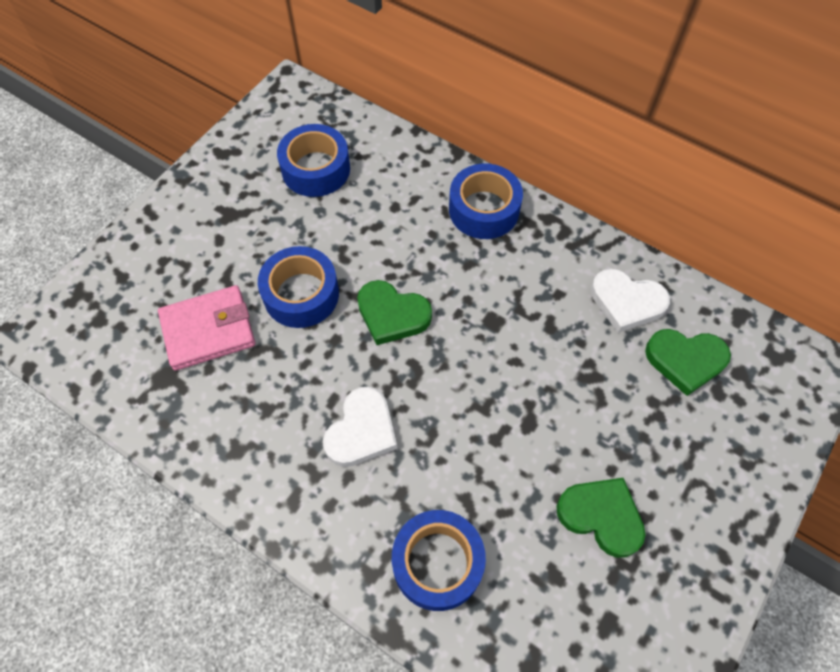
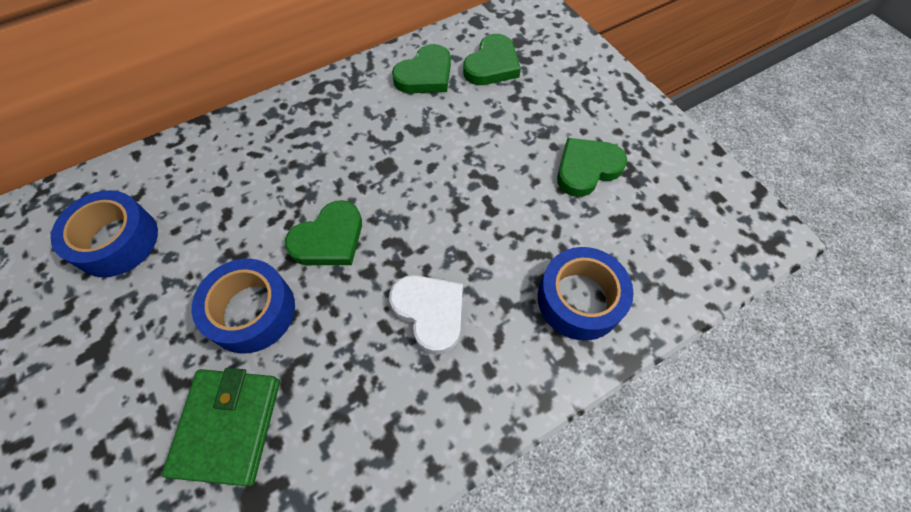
camera: 65 degrees left, 0 degrees up
pink wallet [158,285,255,371] -> green wallet [162,368,280,486]
blue tape [449,163,523,239] -> none
white heart [591,269,670,333] -> green heart [392,44,451,93]

